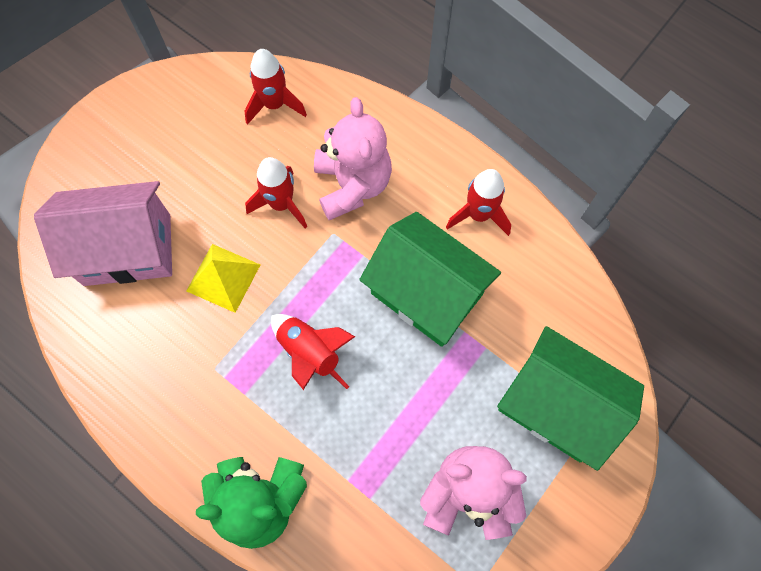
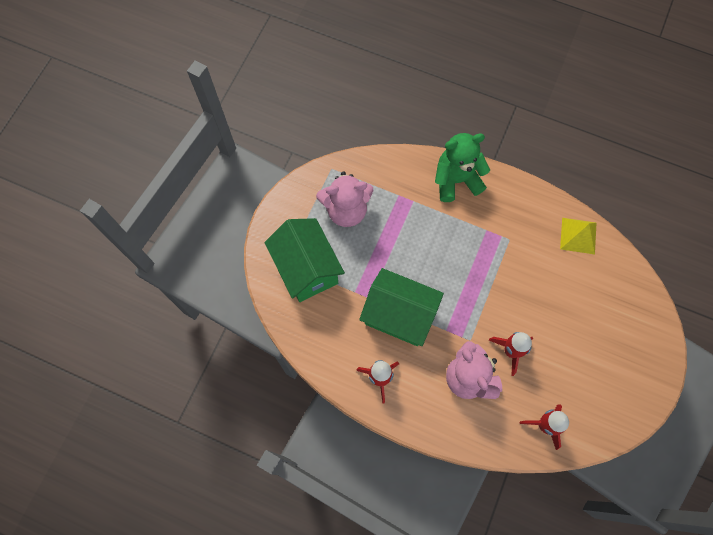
camera: 165 degrees right, 0 degrees up
pink house [34,181,172,286] -> none
yellow pyramid [186,244,260,313] -> yellow pyramid moved to [560,218,597,254]
red rocket [271,314,355,390] -> none
green house [497,326,644,471] -> green house turned 45 degrees clockwise [265,218,345,302]

